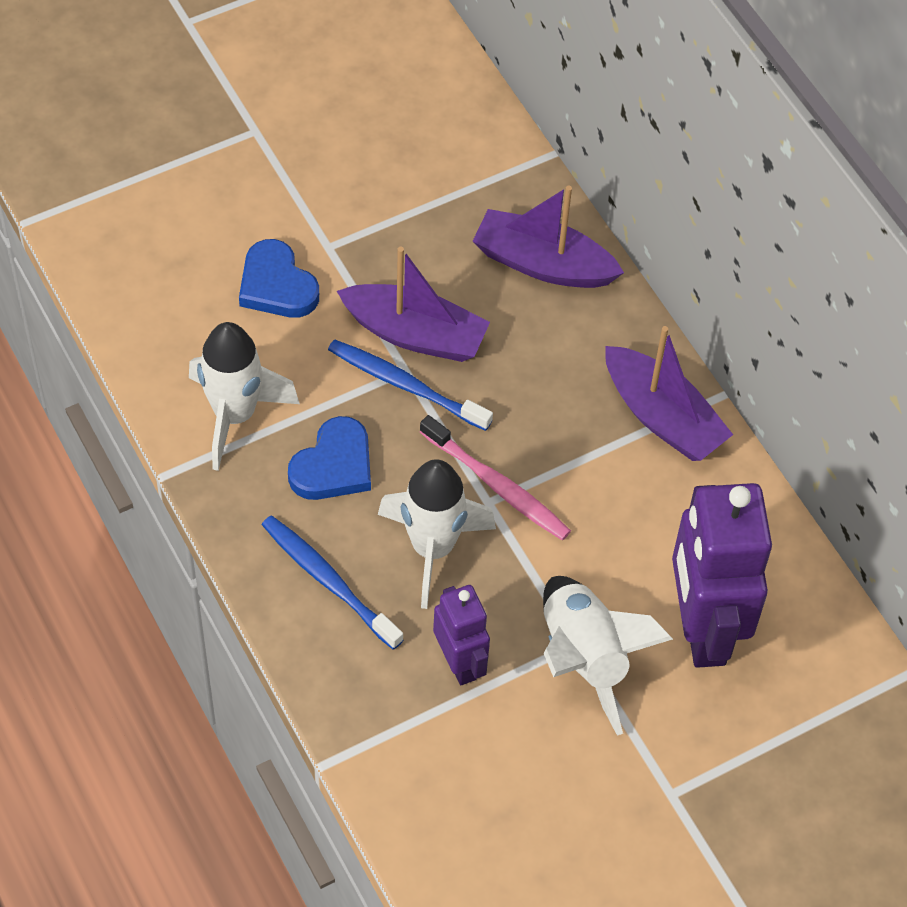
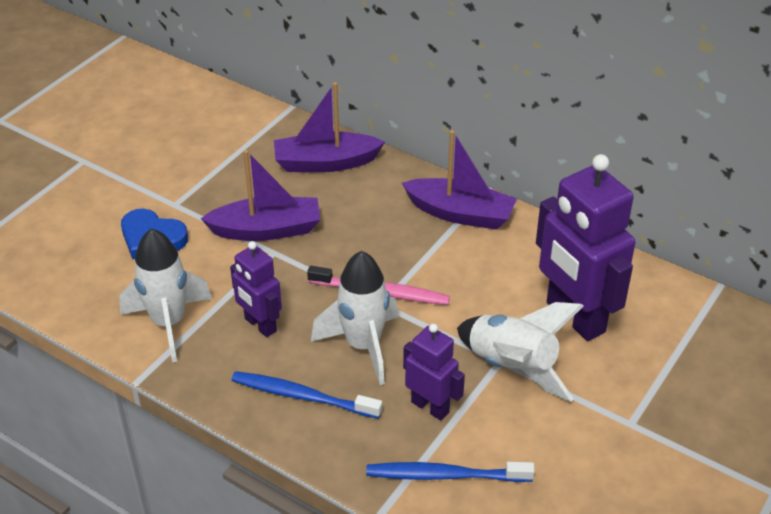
camera: 25 degrees left, 15 degrees down
blue heart [288,416,371,500] -> purple robot [230,241,282,337]
blue toothbrush [328,339,493,431] -> blue toothbrush moved to [366,462,535,482]

